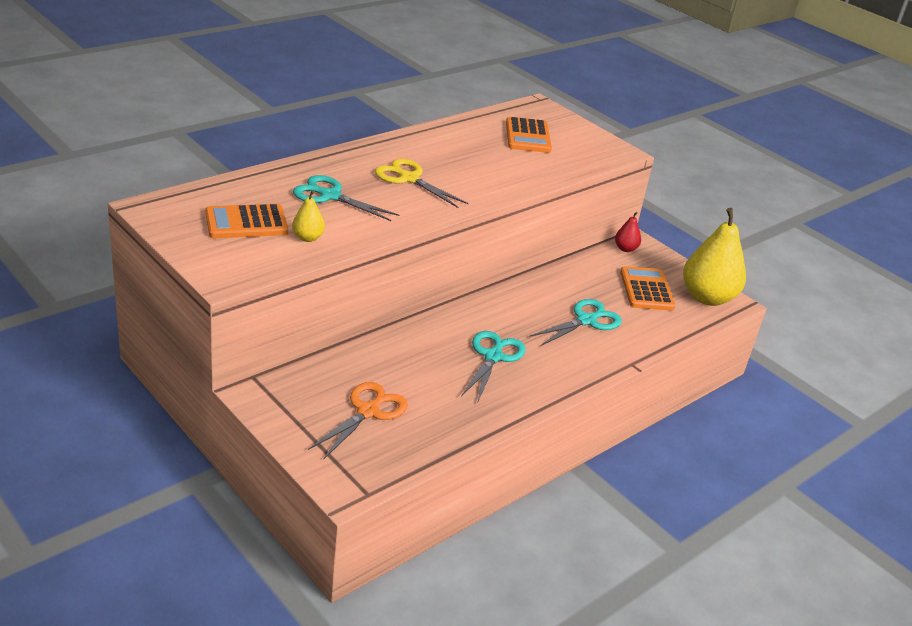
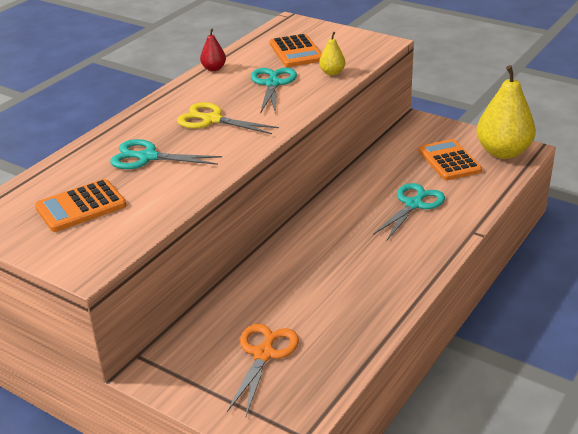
camera: 10 degrees left, 0 degrees up
yellow pear [292,191,325,242] -> yellow pear moved to [319,32,345,76]
turquoise scissors [461,331,526,401] -> turquoise scissors moved to [251,68,297,115]
red pear [615,212,641,252] -> red pear moved to [200,29,226,71]

